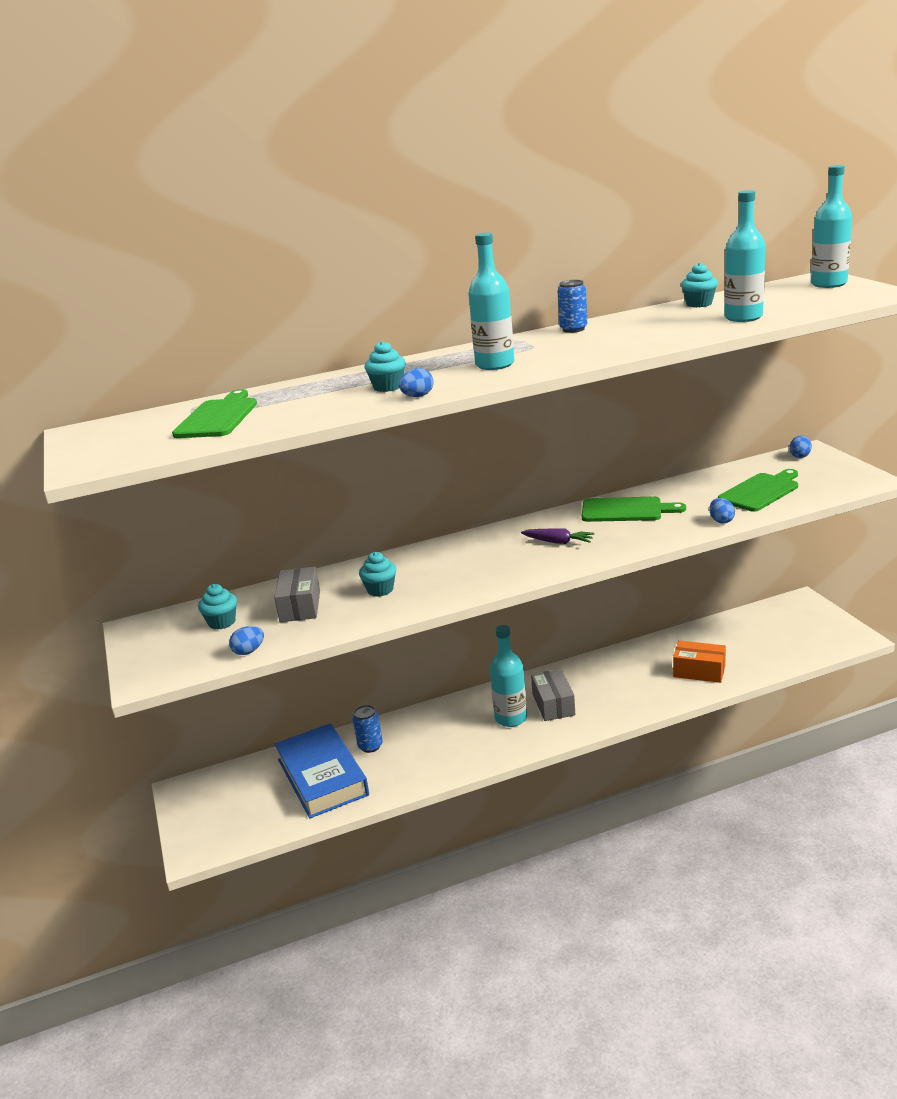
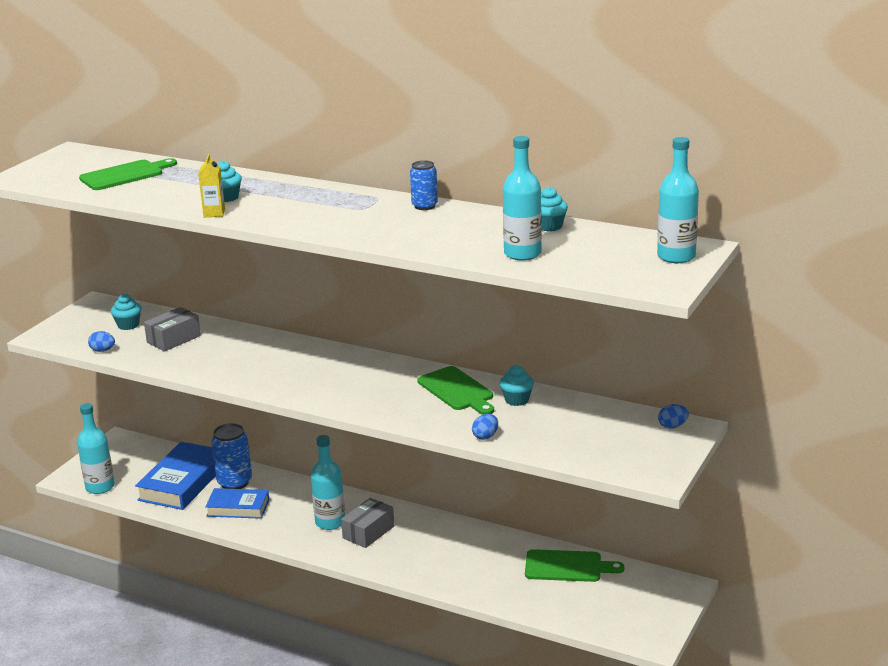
camera: 45 degrees right, 0 degrees up
blue can [353,705,383,753] -> blue can [211,423,252,489], size x1.61
turquoise cupcake [359,552,396,597] -> turquoise cupcake moved to [500,365,534,406]
blue egg [399,368,434,397] -> yellow carton [198,154,225,217]
turquoise bottle [468,232,514,370] -> turquoise bottle moved to [77,403,115,494]
purple carrot [521,528,595,544] -> none
orange box [673,641,726,683] -> none
green cutting board [718,469,798,512] -> green cutting board moved to [525,549,624,582]
none -> blue book [205,488,269,519]

